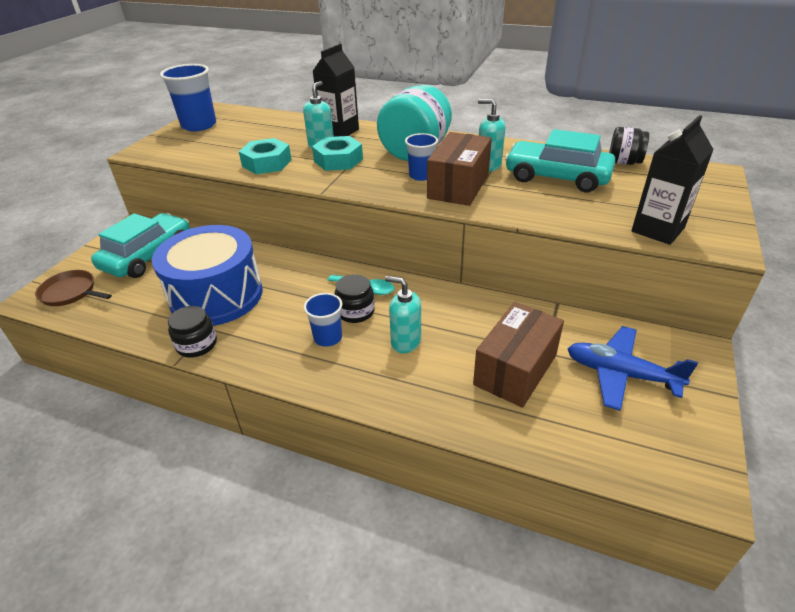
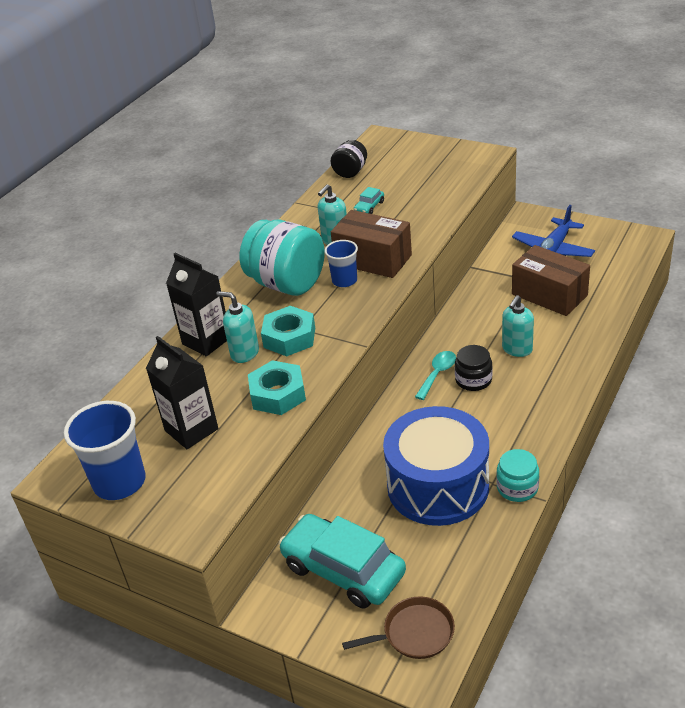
camera: 80 degrees left, 0 degrees up
brown pan [35,270,112,306] -> brown pan turned 135 degrees counterclockwise [342,596,455,659]
black jar [168,306,217,357] -> turquoise jar [496,449,539,502]
blue cup [304,293,342,347] -> none
turquoise car [505,129,615,192] -> turquoise car [354,187,384,214], size x0.41
black carton [631,115,714,245] -> black carton moved to [146,336,218,449]

